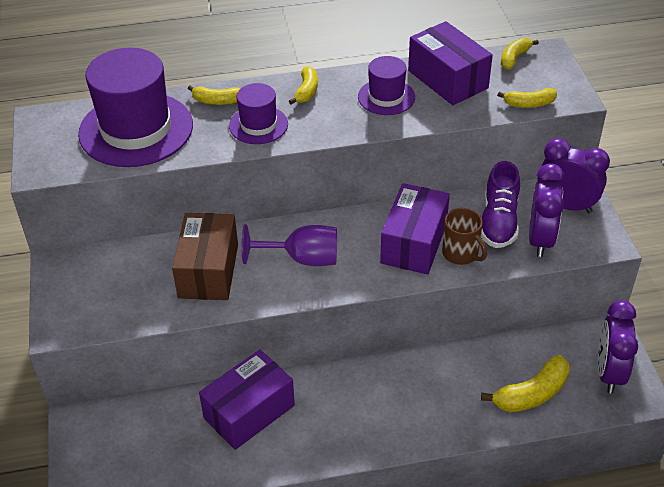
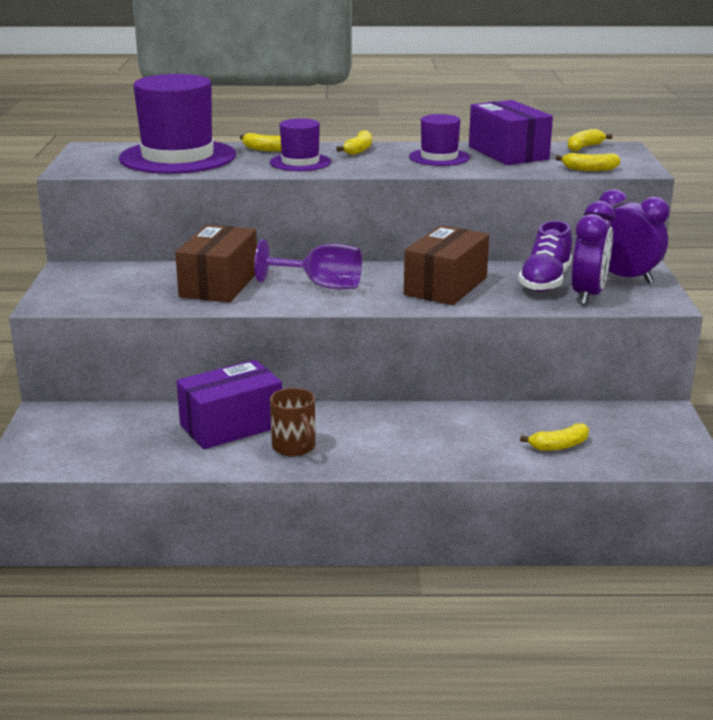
camera: 10 degrees right, 20 degrees down
purple box [380,183,450,275] -> brown box [404,225,489,305]
brown mug [442,208,487,265] -> brown mug moved to [270,388,316,456]
yellow banana [481,355,570,412] -> yellow banana [520,423,589,451], size x0.62
purple clock [598,300,638,394] -> none

